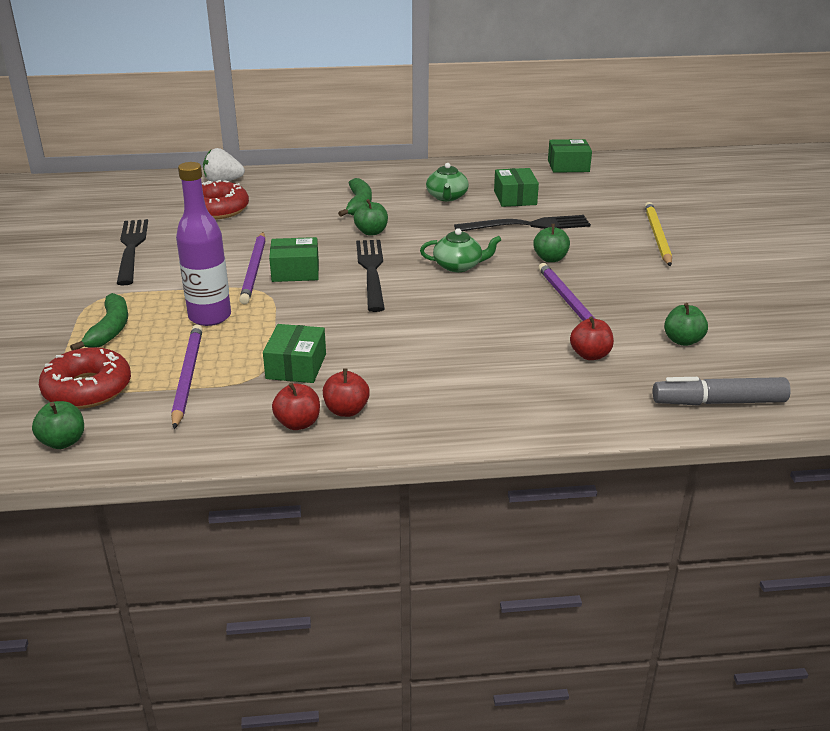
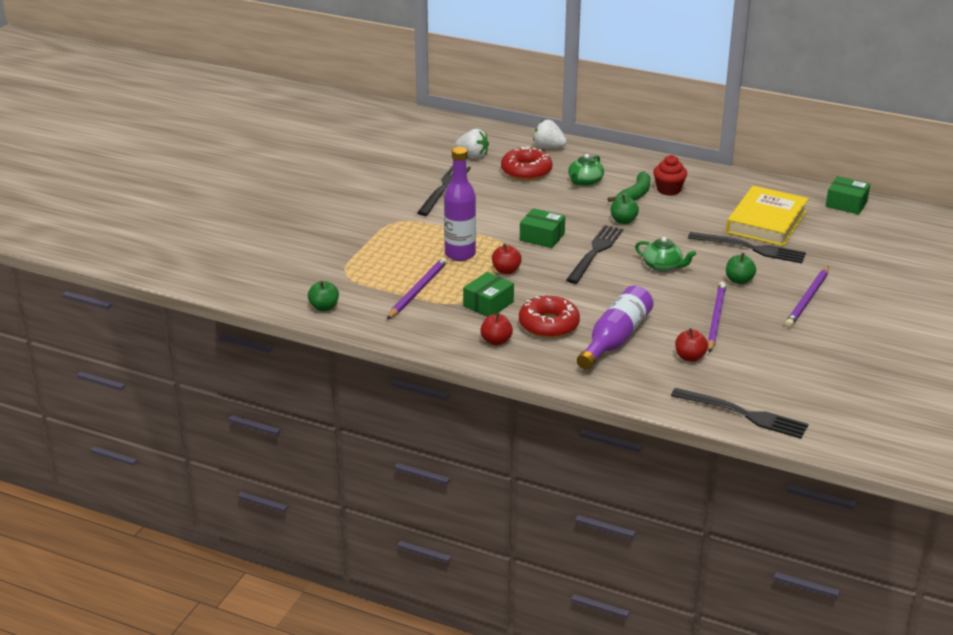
camera: 30 degrees right, 0 degrees up
red donut [39,347,131,409] -> red donut moved to [519,296,580,338]
green banana [70,293,128,350] -> none
purple pencil [239,232,266,305] -> purple pencil moved to [785,266,829,328]
red apple [272,382,320,430] -> red apple moved to [492,243,522,274]
green teapot [426,163,469,201] -> green teapot moved to [568,154,604,186]
green box [494,168,539,207] -> yellow book [726,186,809,246]
yellow pencil [645,202,672,266] -> none
grey marker [652,377,791,406] -> black fork [671,388,809,439]
green apple [664,303,708,346] -> none
none -> white strawberry [455,129,489,158]
none -> purple bottle [577,285,653,370]
none -> red cupcake [653,155,687,196]

